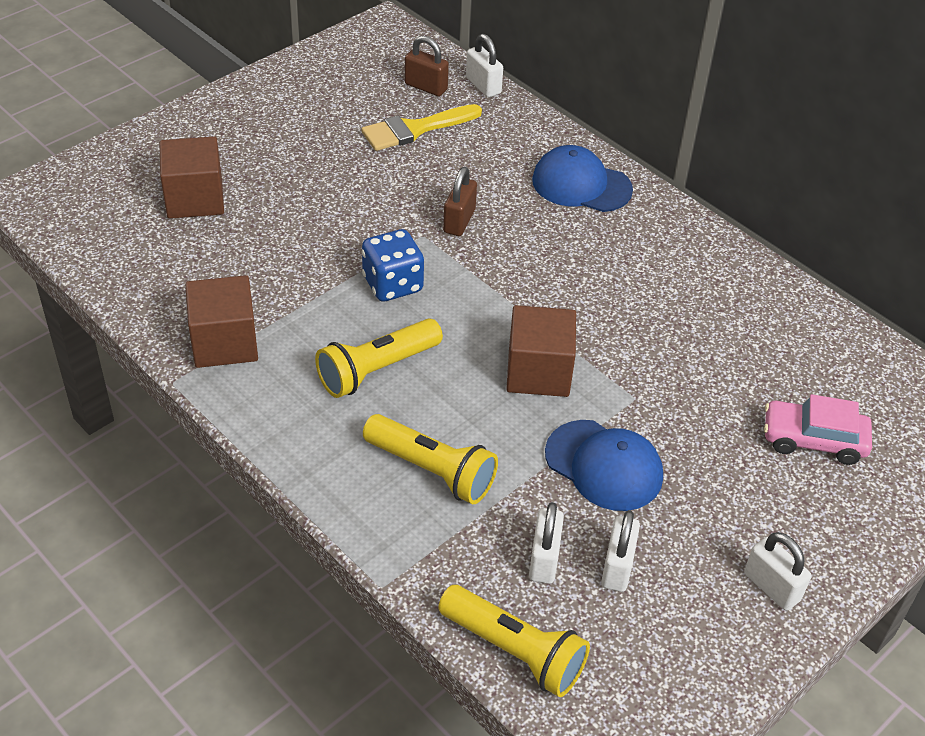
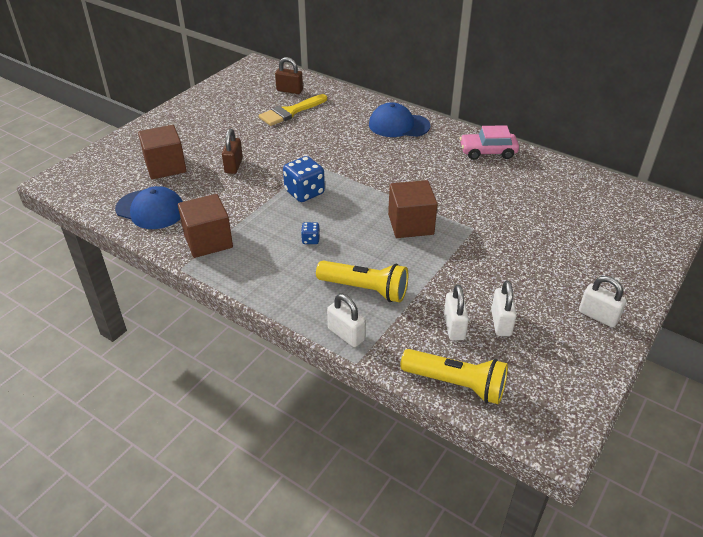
camera: 10 degrees left, 5 degrees down
yellow flashlight [315,318,443,398] -> blue dice [301,222,320,244]
brown padlock [443,167,477,236] -> brown padlock moved to [222,129,243,174]
white padlock [466,34,503,97] -> white padlock moved to [327,294,365,347]
blue cap [545,420,663,511] -> blue cap moved to [115,186,183,229]
pink car [764,394,872,465] -> pink car moved to [460,125,519,160]

